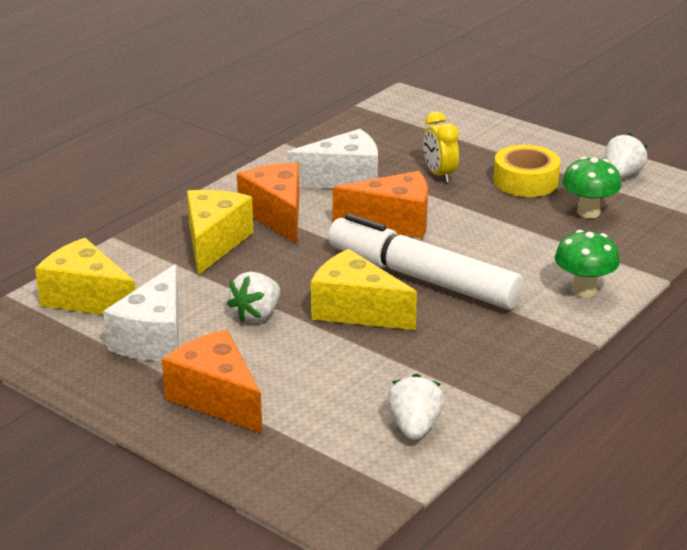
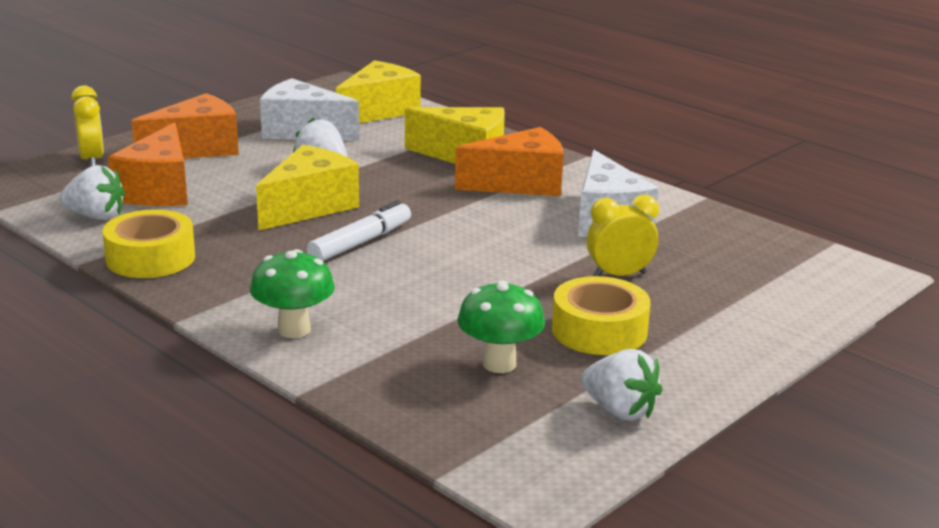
camera: 95 degrees right, 5 degrees down
white marker [328,214,524,309] -> white marker [307,201,411,261], size x0.54
orange cheese [332,171,428,238] -> orange cheese moved to [108,122,188,206]
none -> yellow clock [71,86,104,166]
none -> yellow tape [102,209,195,278]

